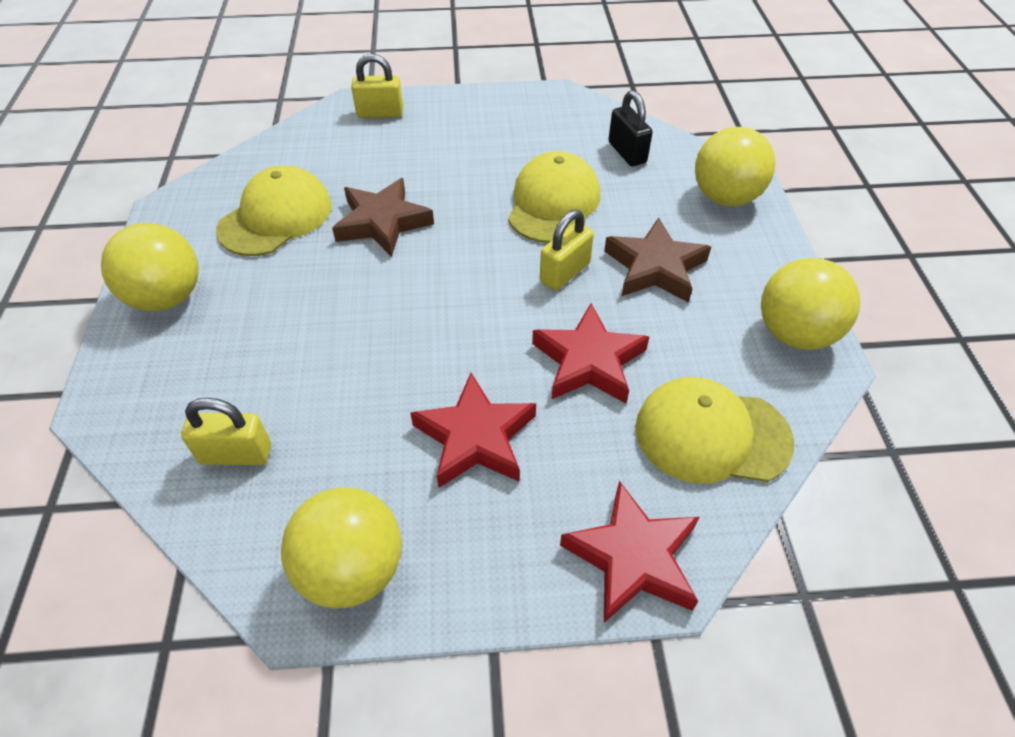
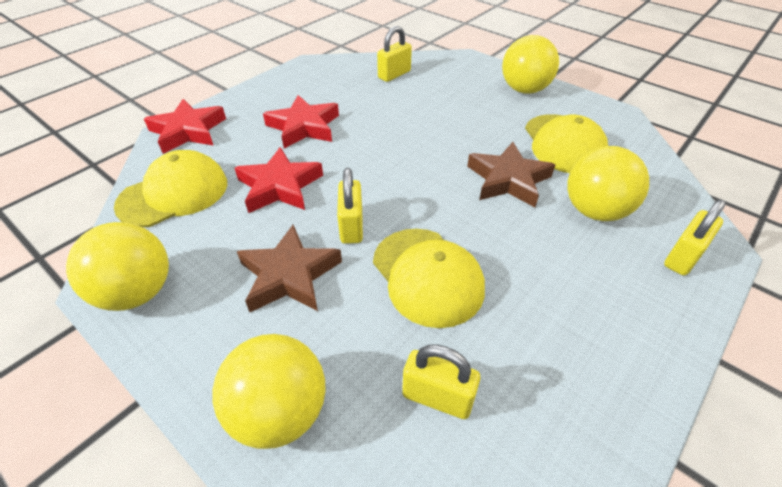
camera: 135 degrees right, 5 degrees down
yellow ball [281,487,402,609] -> yellow ball moved to [567,146,649,221]
black padlock [608,90,653,166] -> yellow padlock [402,344,480,419]

